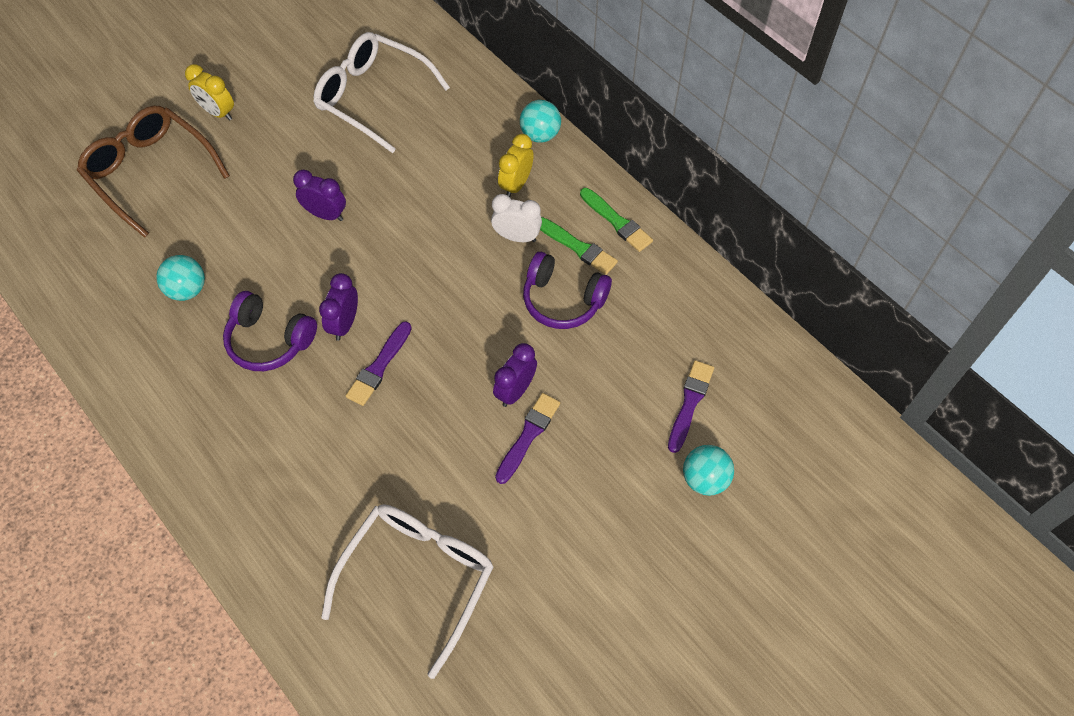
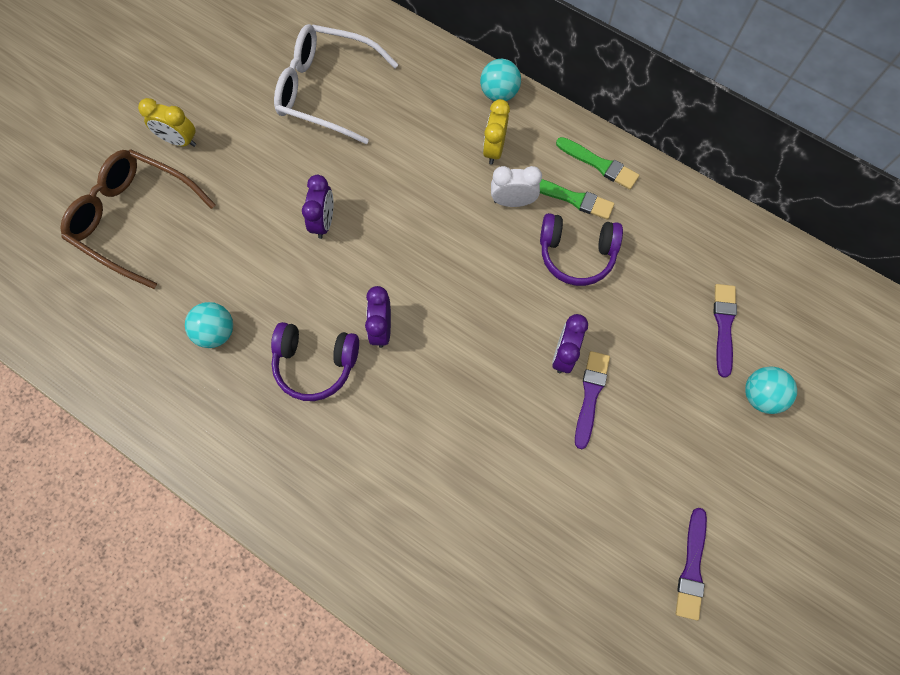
camera: 15 degrees left, 10 degrees up
purple clock [293,170,346,221] -> purple clock turned 90 degrees clockwise [302,175,333,239]
white glasses [321,504,494,679] -> none
purple brush [346,321,412,406] -> purple brush moved to [676,508,707,621]

